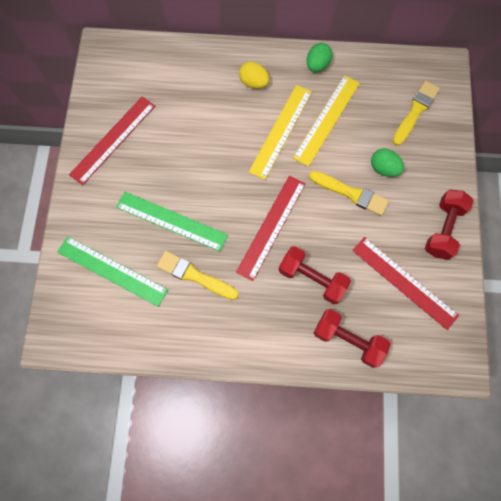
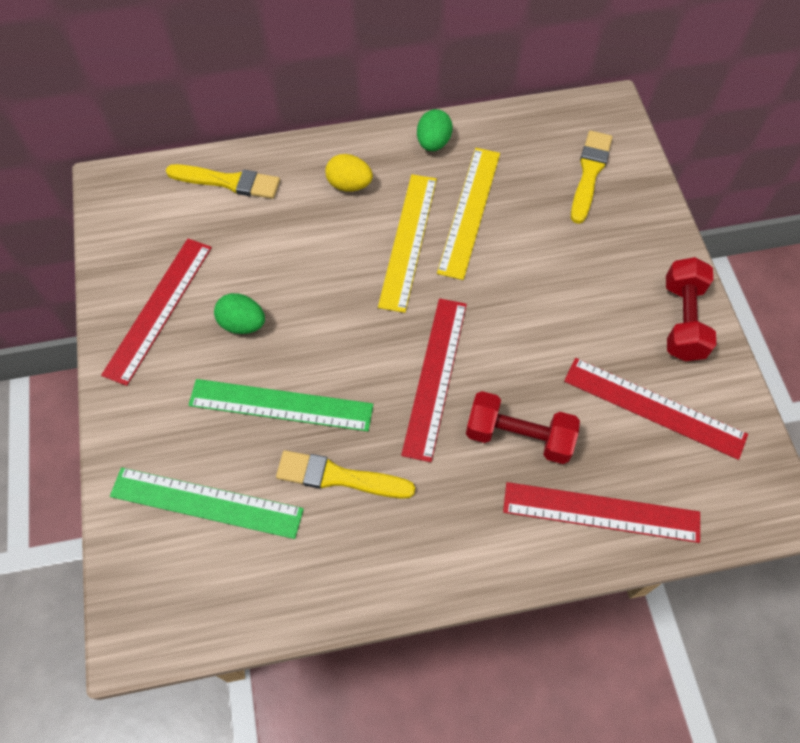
camera: 15 degrees left, 10 degrees down
yellow brush [309,171,389,216] -> yellow brush moved to [166,164,280,199]
red dumbbell [314,309,391,368] -> red ruler [503,482,700,543]
green egg [371,149,404,177] -> green egg moved to [214,293,265,334]

